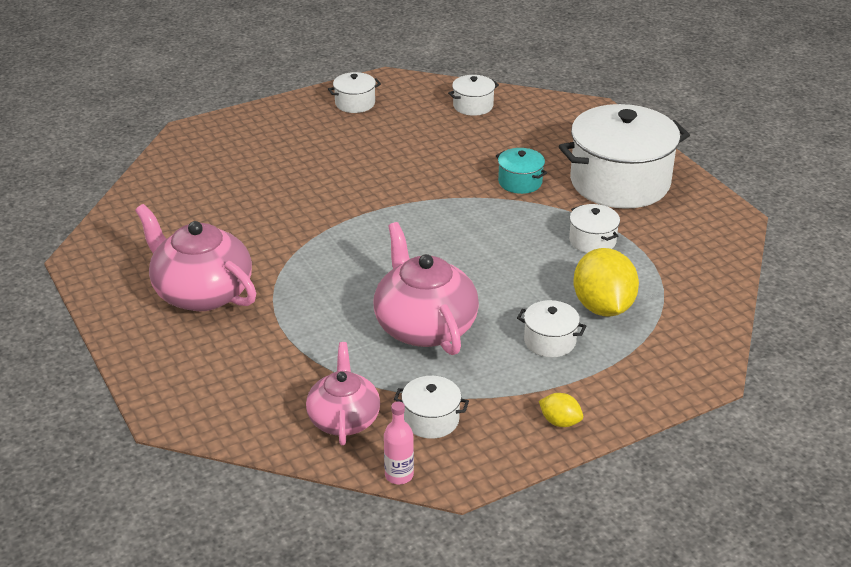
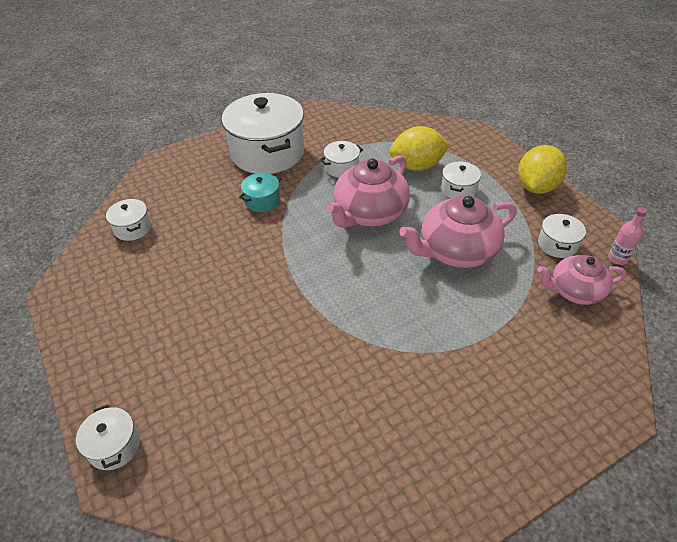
camera: 90 degrees left, 10 degrees up
pink teapot [135,204,256,311] -> pink teapot moved to [326,155,410,228]
white pot [328,72,381,113] -> white pot moved to [76,404,140,470]
yellow lemon [539,393,583,427] -> yellow lemon [518,145,567,194], size x2.10

